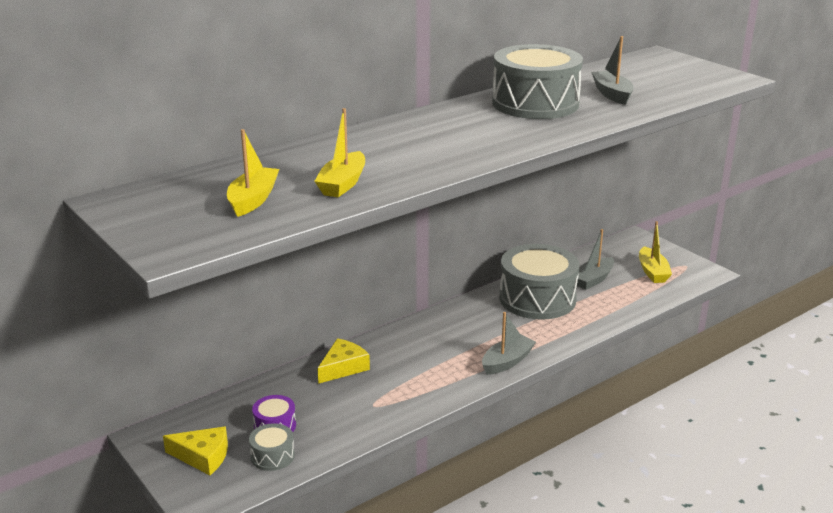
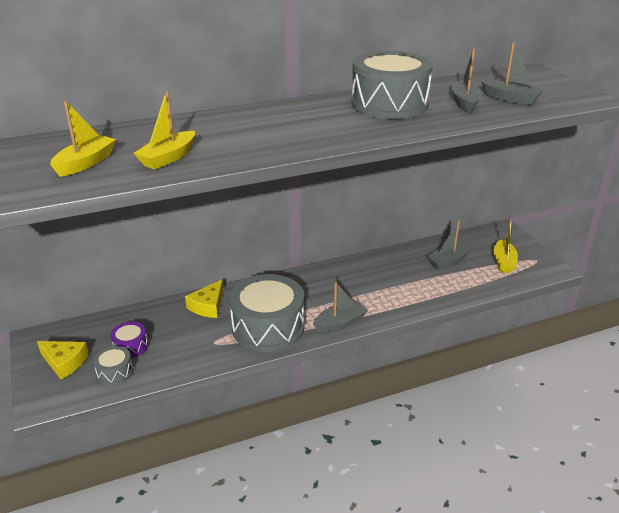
camera: 15 degrees right, 5 degrees up
yellow cheese [317,338,370,384] -> yellow cheese turned 150 degrees clockwise [185,279,223,318]
grey drum [499,244,580,319] -> grey drum moved to [229,274,304,352]
none -> grey boat [481,43,544,105]

